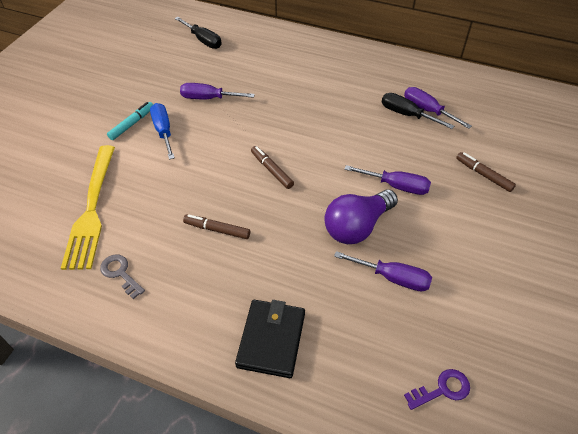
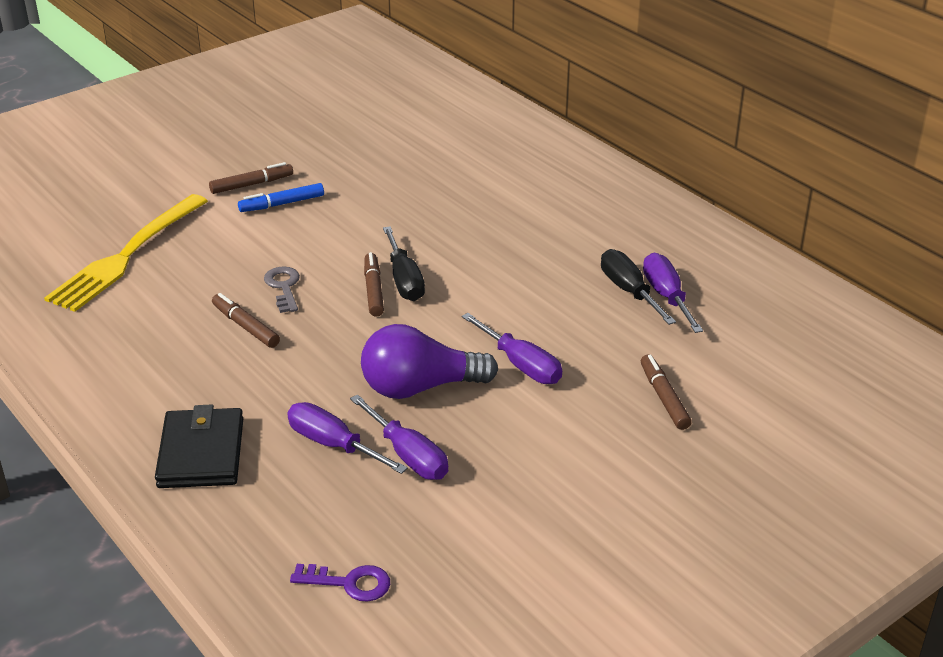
camera: 30 degrees right, 15 degrees down
grey key [100,255,145,299] -> grey key moved to [264,267,300,313]
turquoise marker [107,102,153,140] -> brown marker [209,162,293,194]
blue screwdriver [150,103,175,160] -> blue marker [238,183,324,212]
black screwdriver [175,17,222,49] -> black screwdriver moved to [383,226,425,301]
purple screwdriver [180,83,255,99] -> purple screwdriver moved to [287,402,408,474]
black wallet [235,300,305,378] -> black wallet turned 45 degrees counterclockwise [155,405,243,488]

